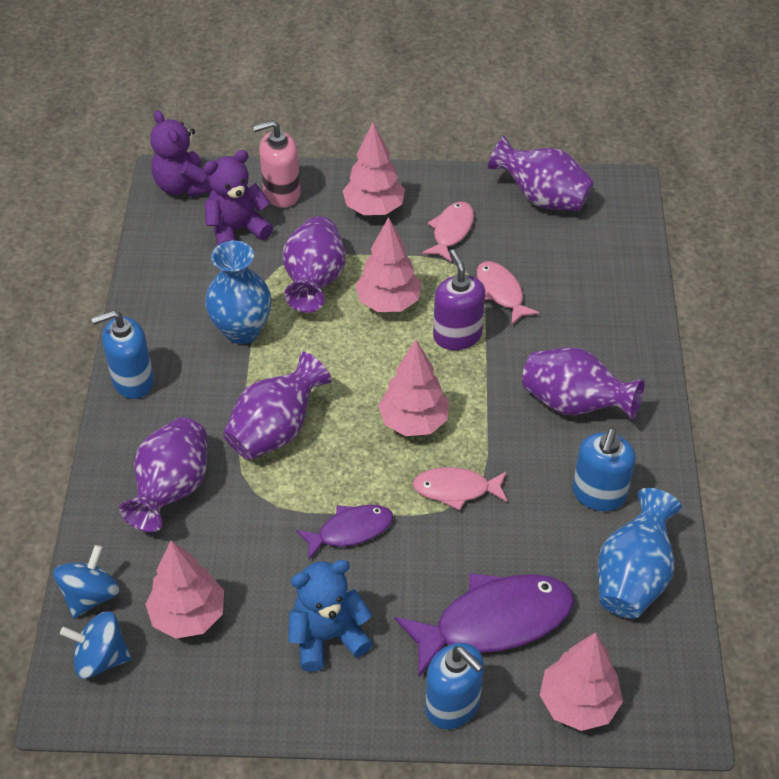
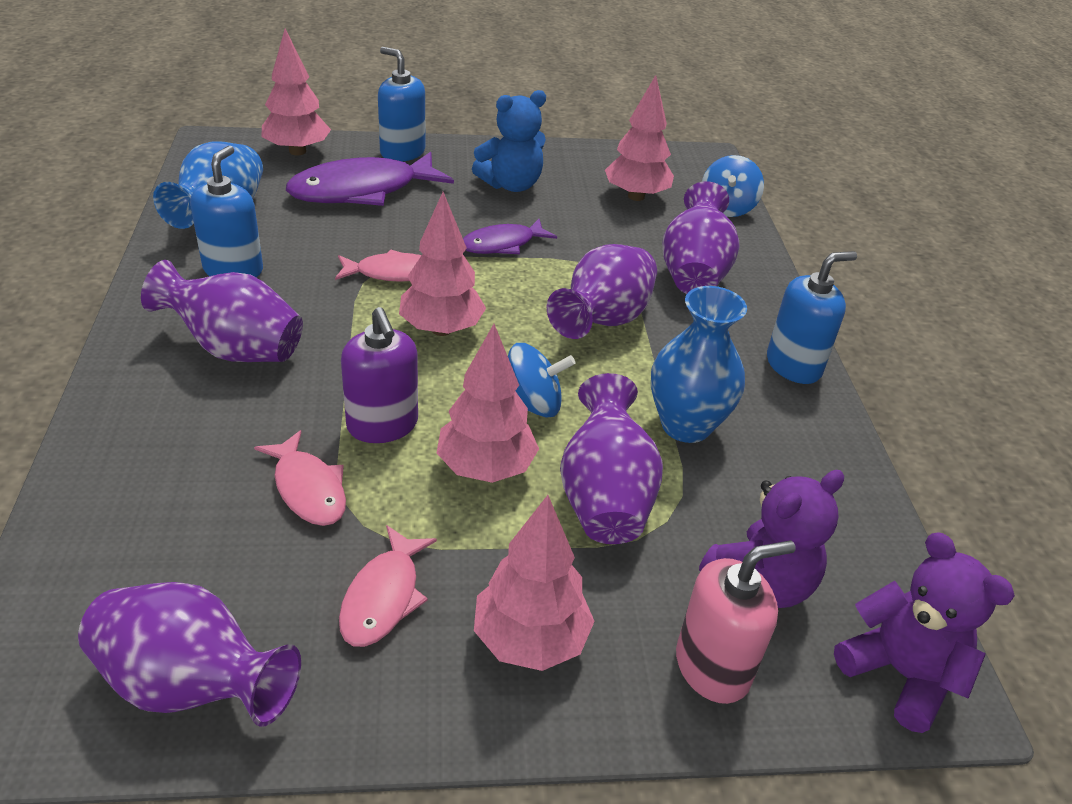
camera: 170 degrees right, 10 degrees down
blue spinning top [60,611,131,679] -> blue spinning top moved to [508,343,575,418]

